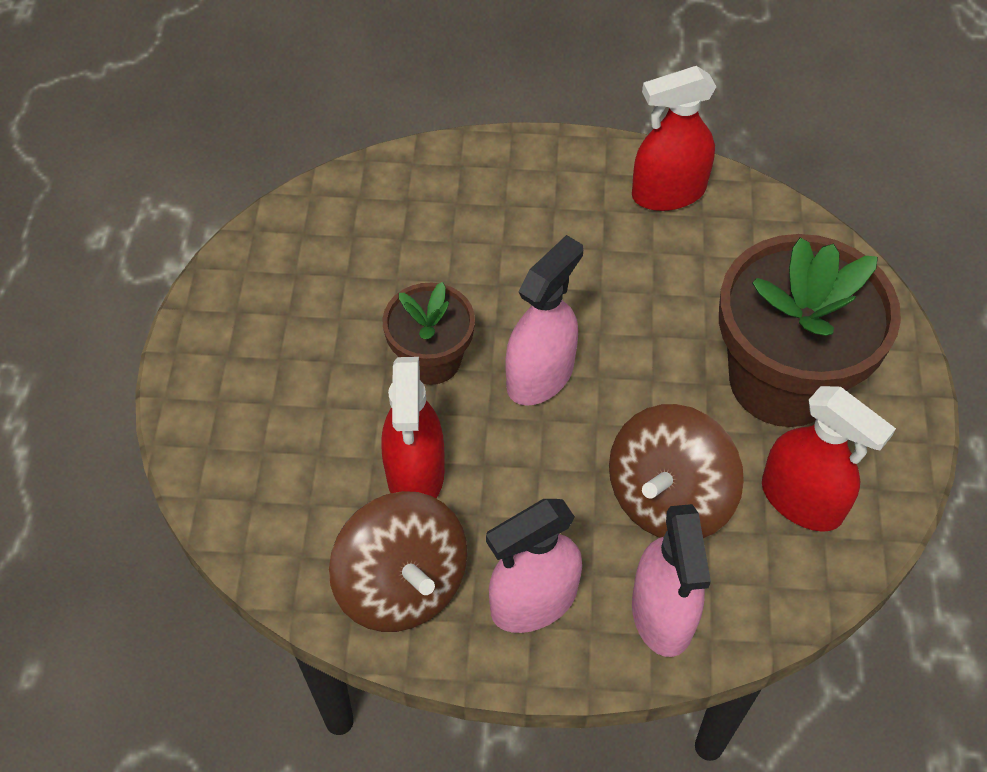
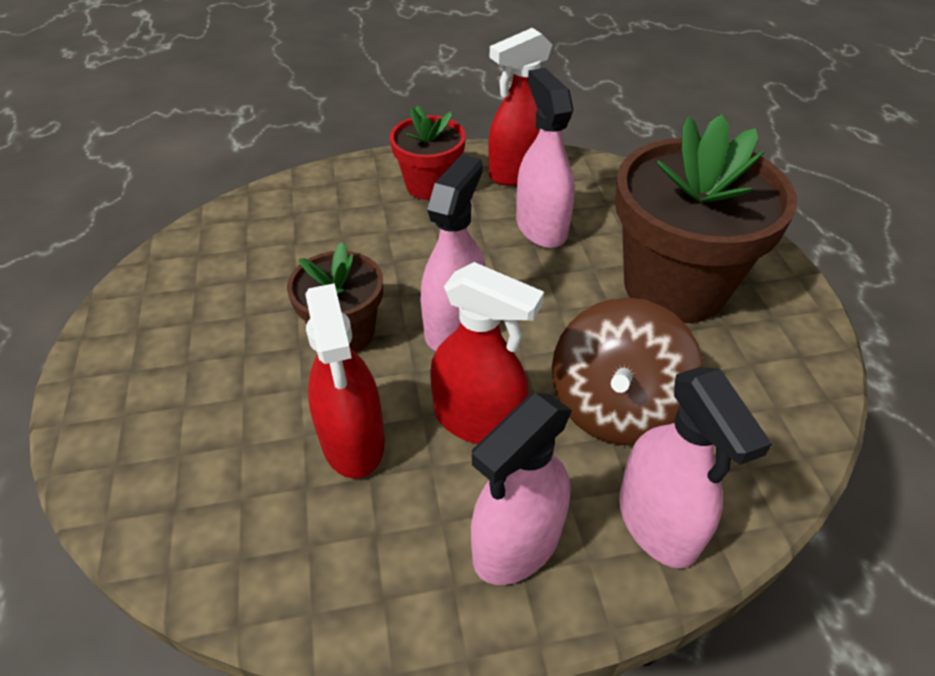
camera: 15 degrees left, 10 degrees down
brown spinning top [329,491,468,632] -> none
red spray bottle [762,386,896,532] -> red spray bottle moved to [430,262,544,444]
none -> red flower pot [390,105,466,200]
none -> pink spray bottle [516,68,575,248]

